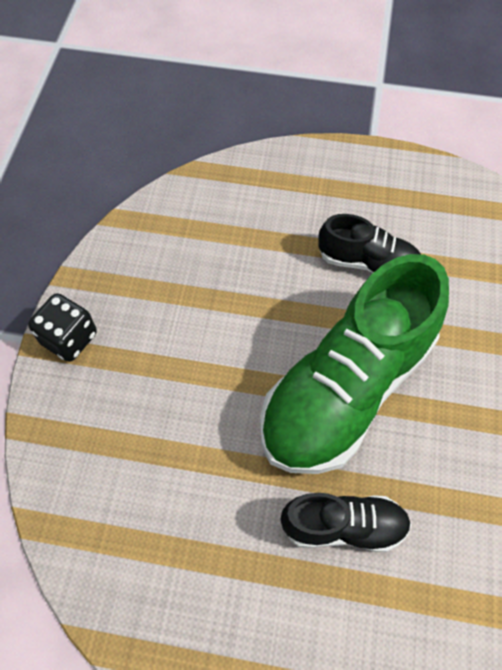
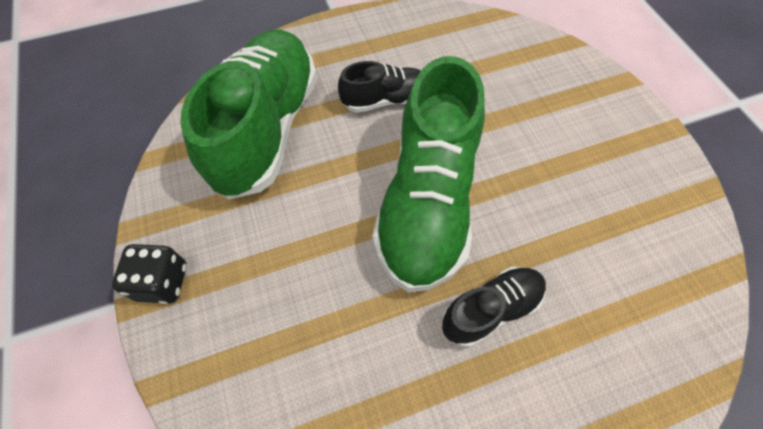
camera: 30 degrees left, 0 degrees up
none -> green shoe [180,29,317,200]

